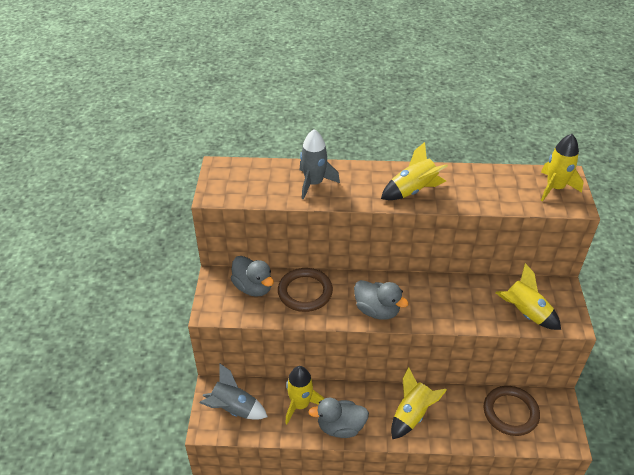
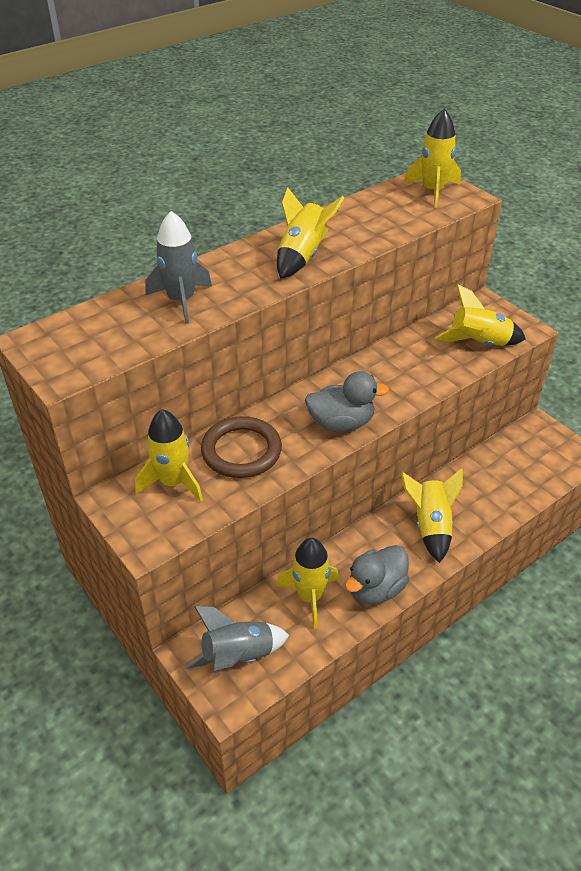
camera: 40 degrees left, 0 degrees up
grey duck [231,256,274,297] -> yellow rocket [135,409,203,502]
brown ring [484,386,540,436] -> none

